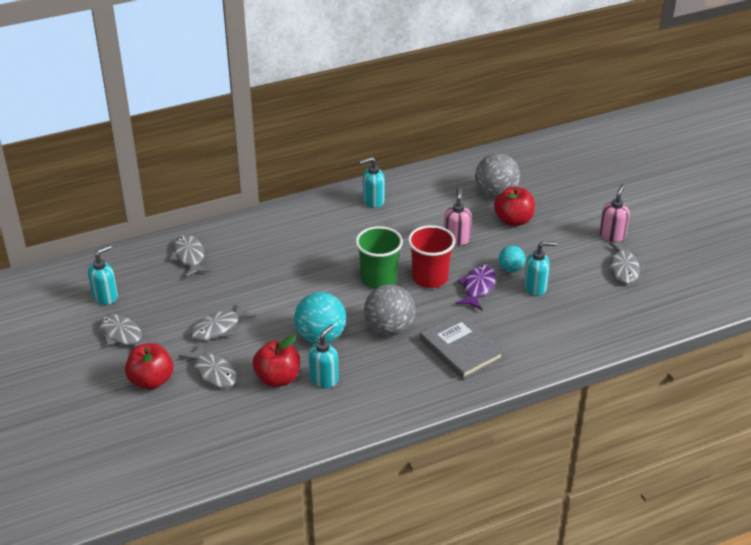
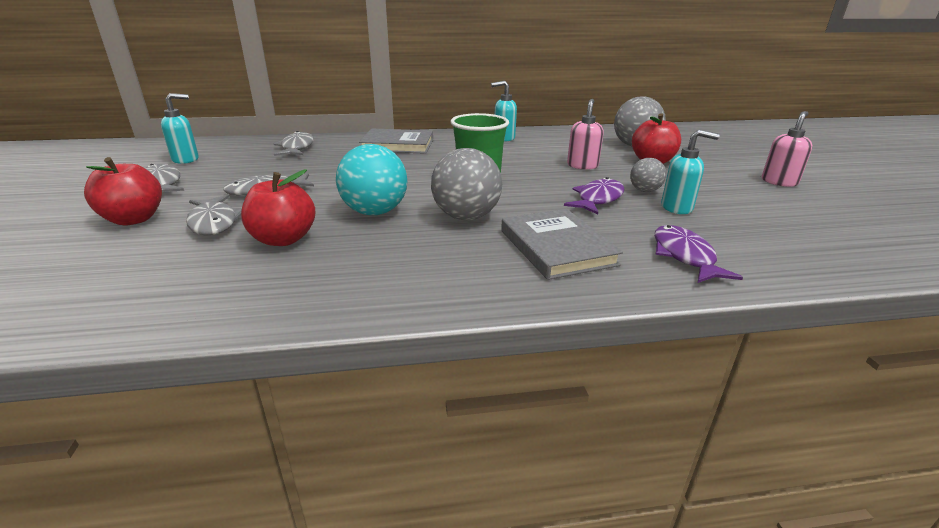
camera: 15 degrees right, 10 degrees down
turquoise soap dispenser [308,324,339,388] -> none
red cup [408,225,455,288] -> none
turquoise ball [499,245,526,272] -> grey ball [630,158,666,192]
grey fish [609,242,646,284] -> none
none -> grey book [359,128,433,154]
none -> purple fish [654,225,743,283]

